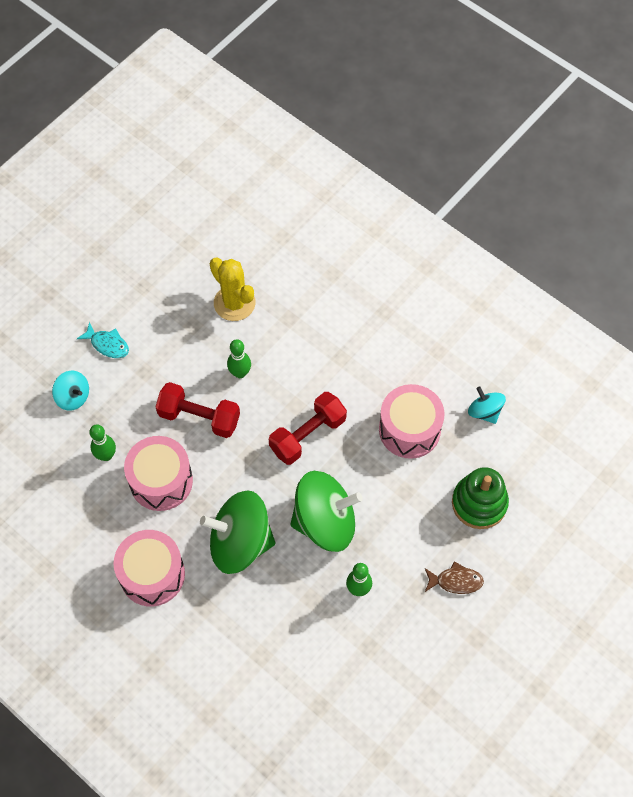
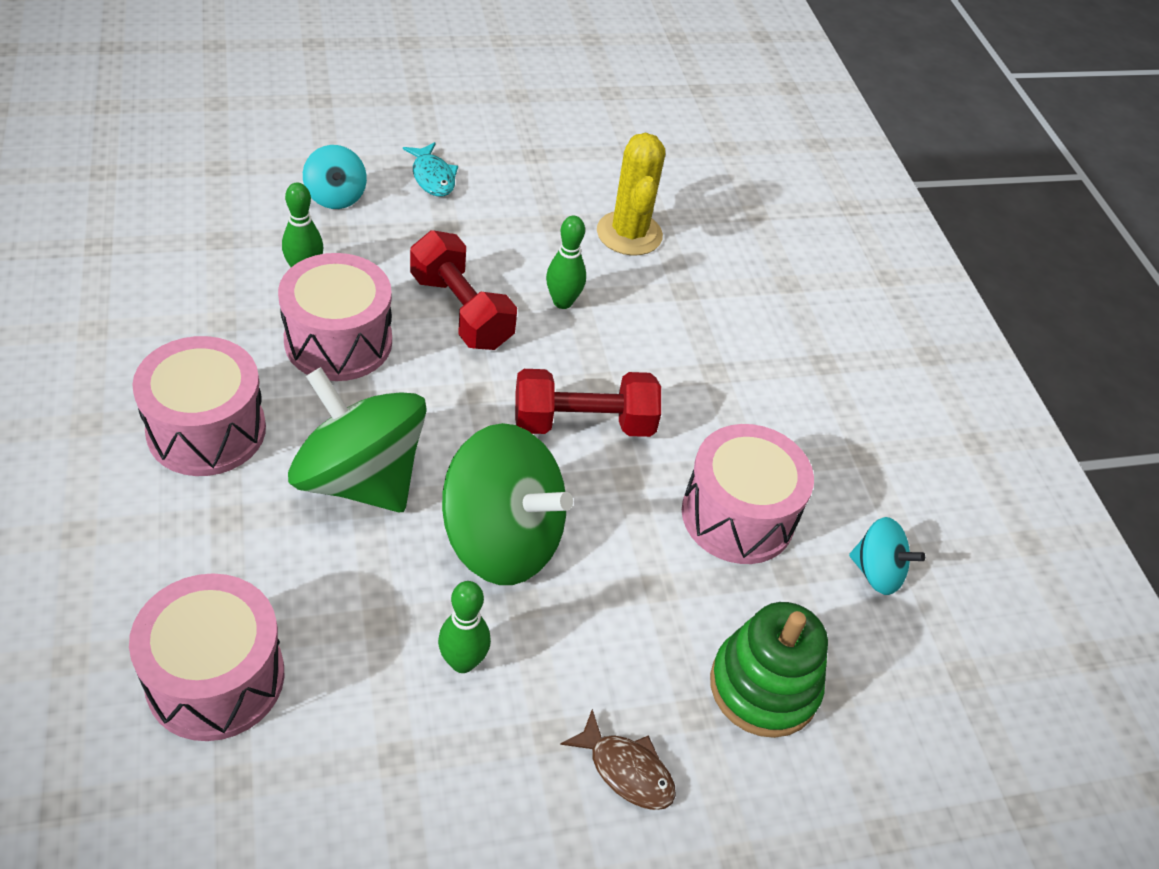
camera: 30 degrees right, 15 degrees down
turquoise spinning top [468,386,506,424] -> turquoise spinning top turned 120 degrees clockwise [849,517,925,595]
none -> pink drum [129,573,284,741]

